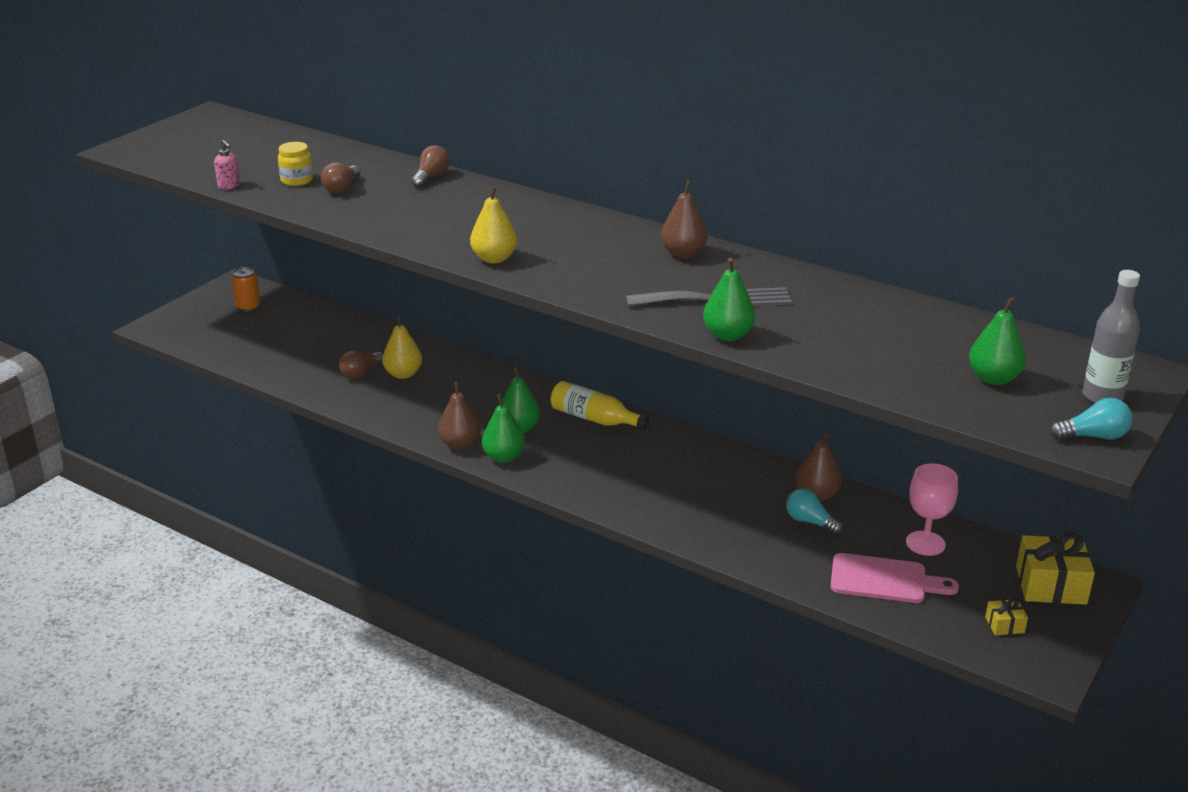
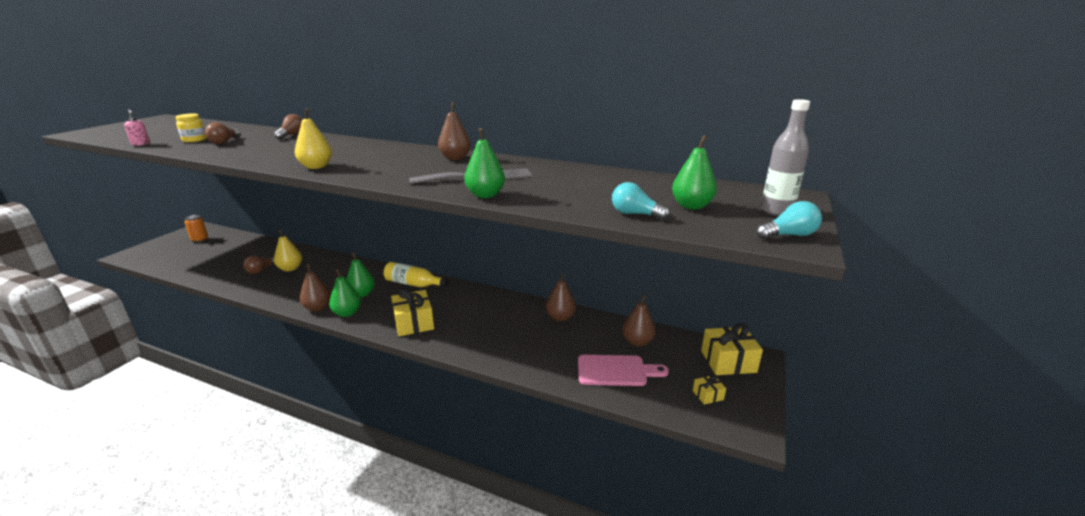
camera: 10 degrees left, 5 degrees down
turquoise light bulb [786,488,843,535] -> turquoise light bulb moved to [612,182,670,220]
pink goblet [906,463,958,556] -> brown pear [622,295,656,346]
none -> yellow gift [391,288,434,336]

